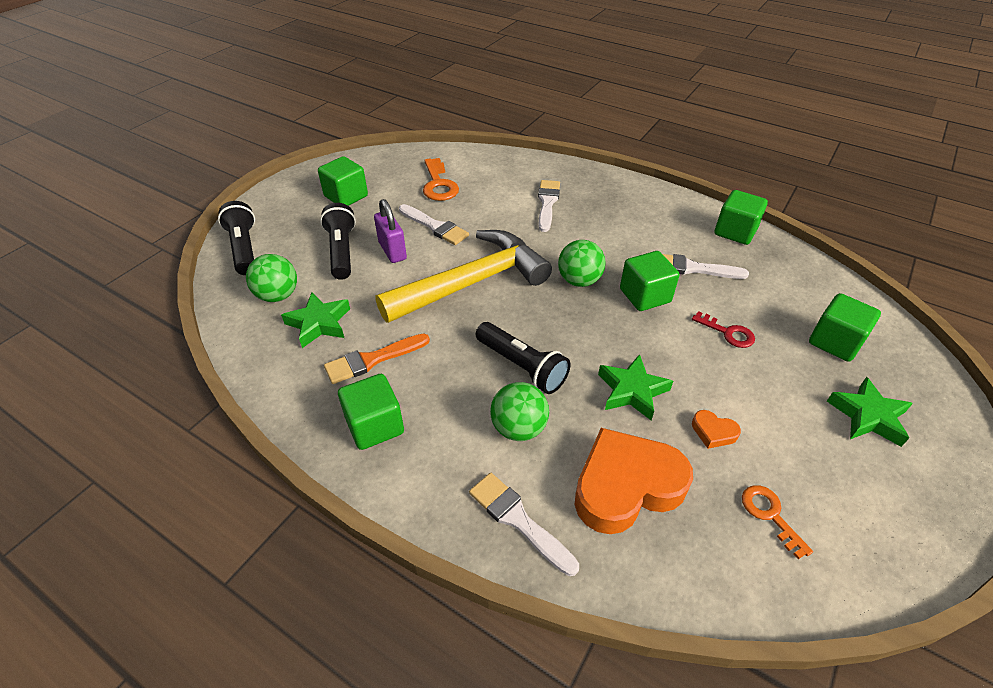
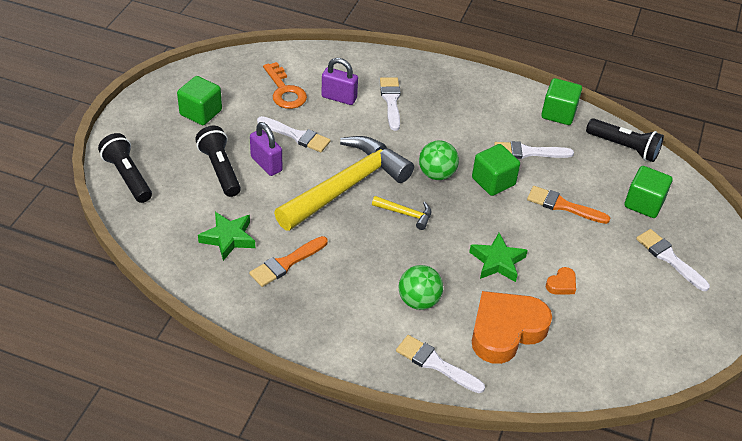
camera: 15 degrees left, 0 degrees up
green ball [246,254,297,302] -> none
green cube [338,374,404,450] -> none
black flashlight [476,322,570,394] -> black flashlight moved to [586,118,664,162]
red key [692,311,755,348] -> orange brush [527,186,610,224]
orange heart [692,410,741,449] -> orange heart turned 60 degrees counterclockwise [546,267,576,294]
orange key [742,485,813,559] -> none
green star [827,377,913,447] -> white brush [636,229,710,291]
none -> purple padlock [321,58,358,105]
none -> yellow hammer [372,196,431,230]

